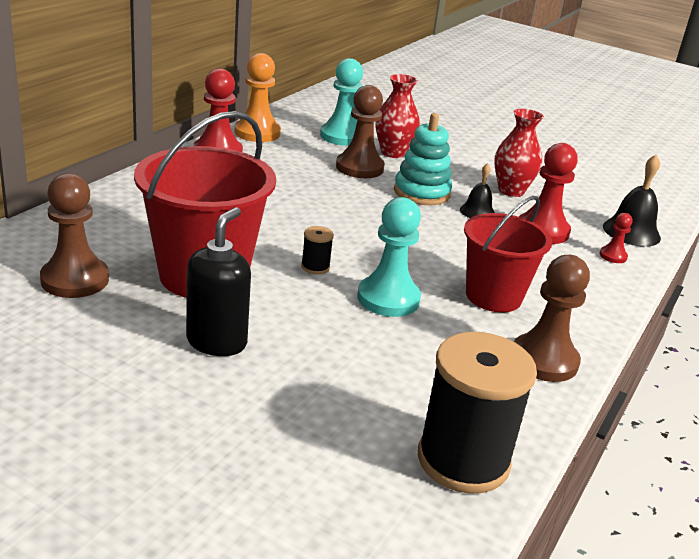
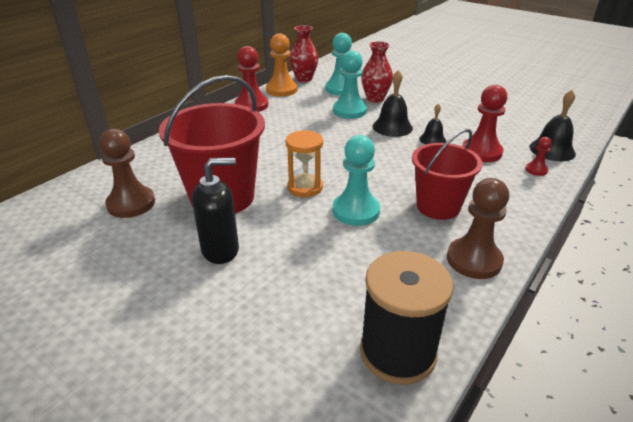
camera: 10 degrees right, 5 degrees up
black soap dispenser [186,207,251,356] -> black soap dispenser turned 45 degrees clockwise [192,158,239,264]
black spool [301,226,334,274] -> orange hourglass [285,130,323,197]
brown pawn [336,85,385,178] -> turquoise pawn [333,51,367,119]
turquoise stacking toy [394,113,452,205] -> black bell [373,70,413,137]
red vase [494,109,544,197] -> red vase moved to [289,25,319,82]

